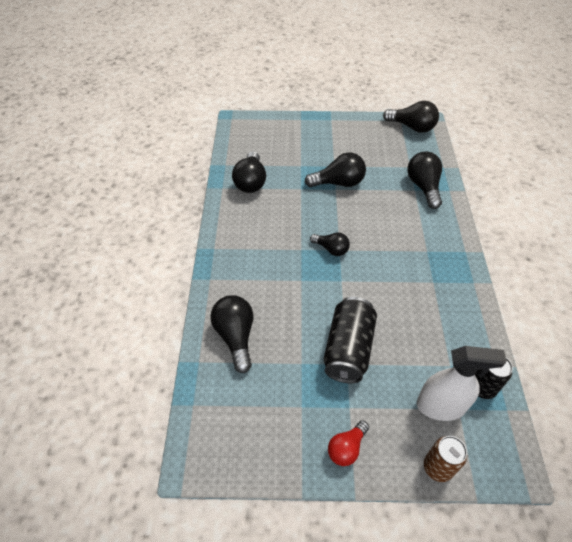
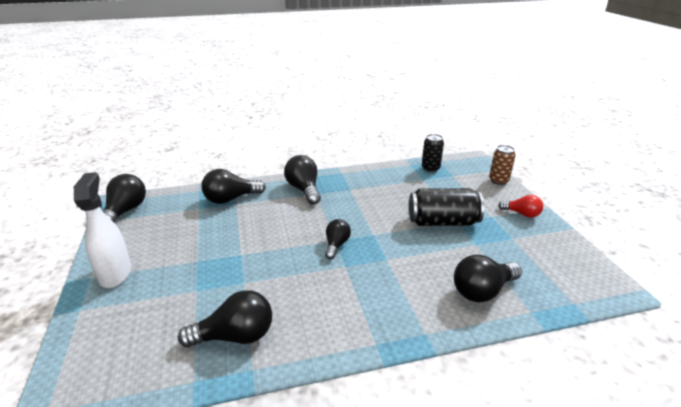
camera: 105 degrees left, 20 degrees down
black light bulb [305,152,366,187] -> black light bulb moved to [284,155,321,205]
white spray bottle [417,346,507,421] -> white spray bottle moved to [74,172,131,288]

